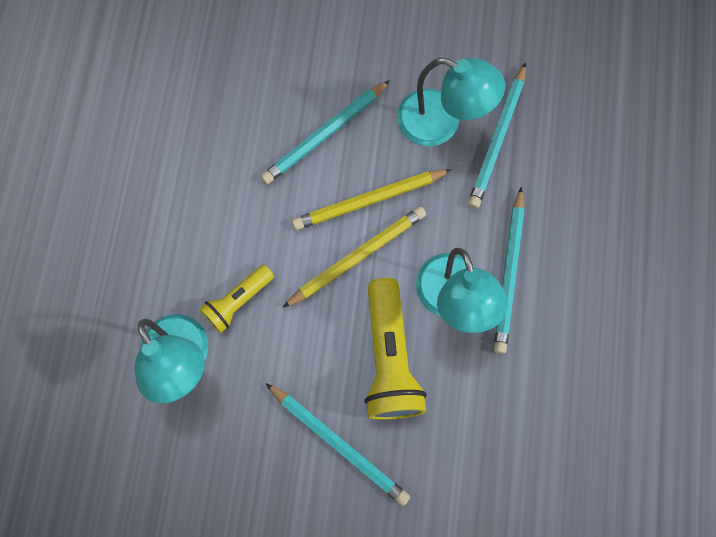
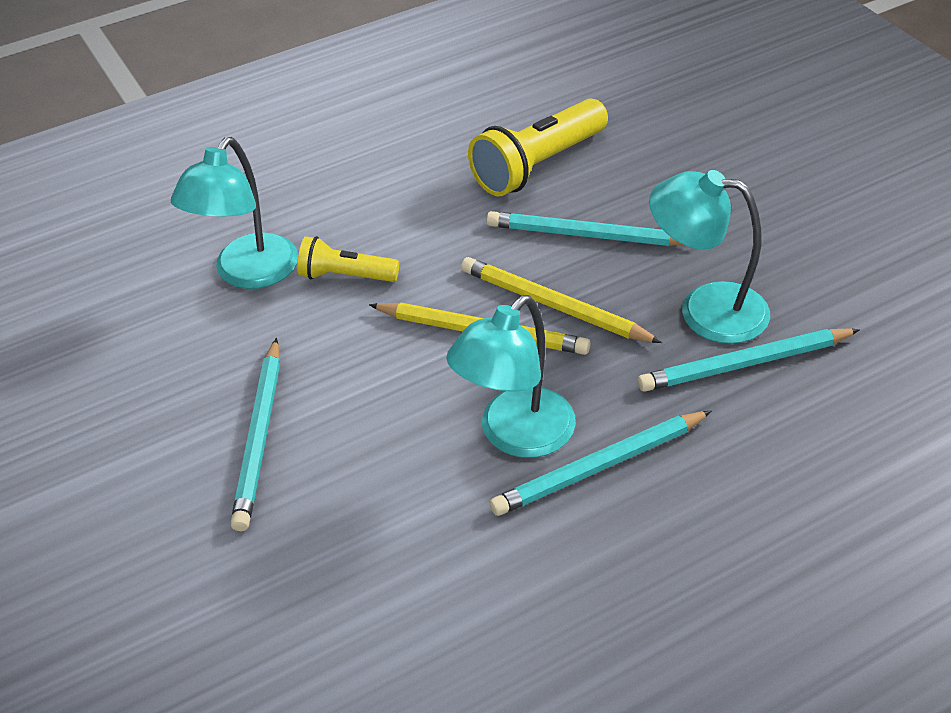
camera: 55 degrees right, 30 degrees down
yellow flashlight [364,278,427,420] -> yellow flashlight moved to [468,98,608,196]
turquoise lamp [397,58,505,146] -> turquoise lamp turned 120 degrees clockwise [649,170,770,344]

